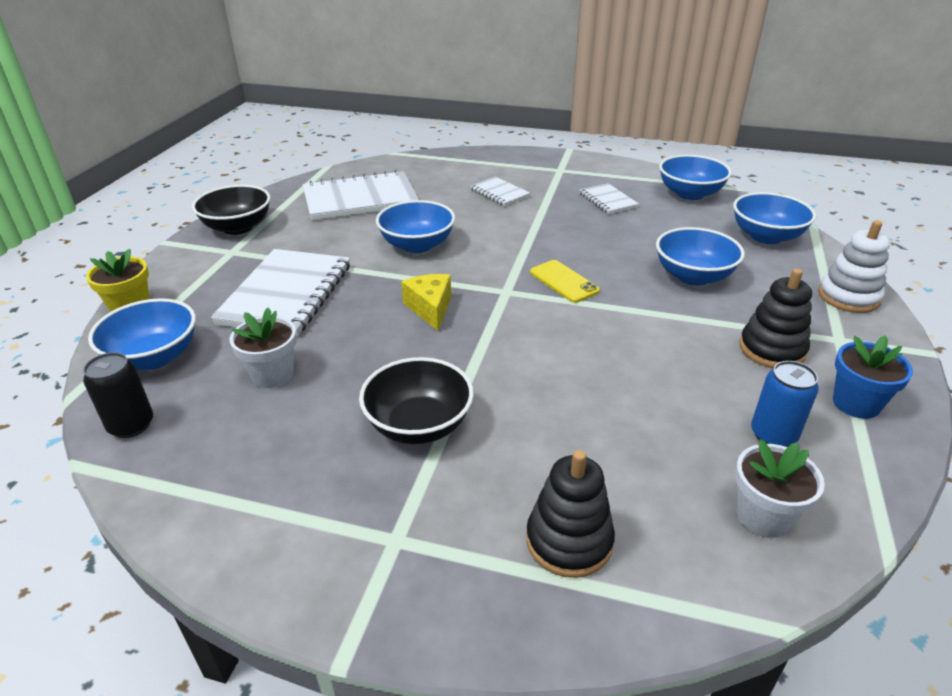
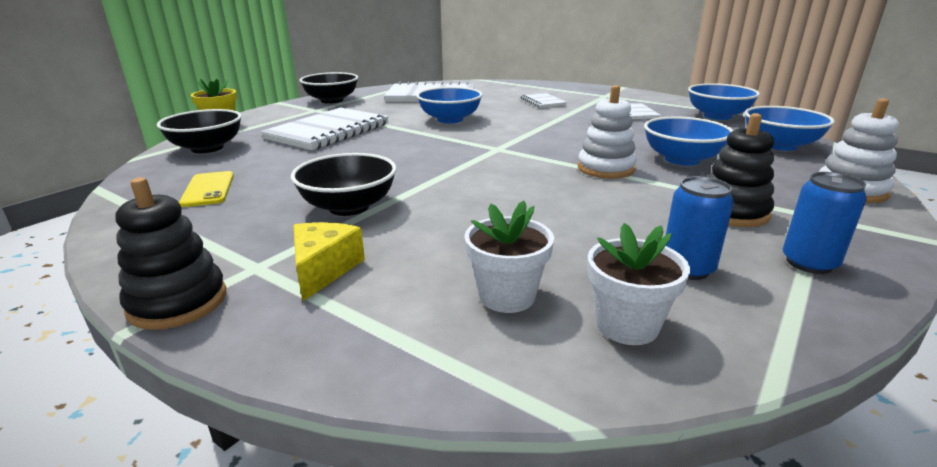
camera: 20 degrees right, 10 degrees down
black can [83,352,153,438] -> none
blue bowl [88,298,196,370] -> black bowl [157,109,242,153]
white flower pot [230,307,297,388] -> white flower pot moved to [465,200,554,313]
yellow cheese [401,274,451,331] -> yellow cheese moved to [294,222,365,301]
black stacking toy [526,450,615,578] -> black stacking toy moved to [115,177,226,330]
yellow phone [530,260,600,303] -> yellow phone moved to [179,171,234,207]
blue flower pot [833,336,913,419] -> blue can [783,172,867,274]
none -> white stacking toy [578,85,637,179]

